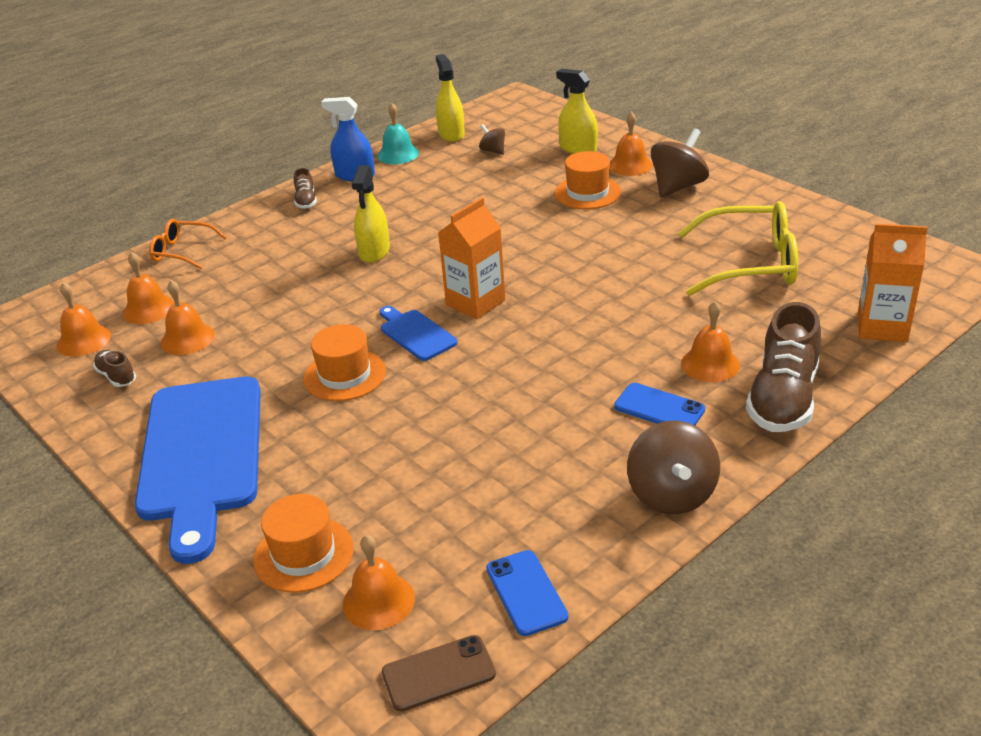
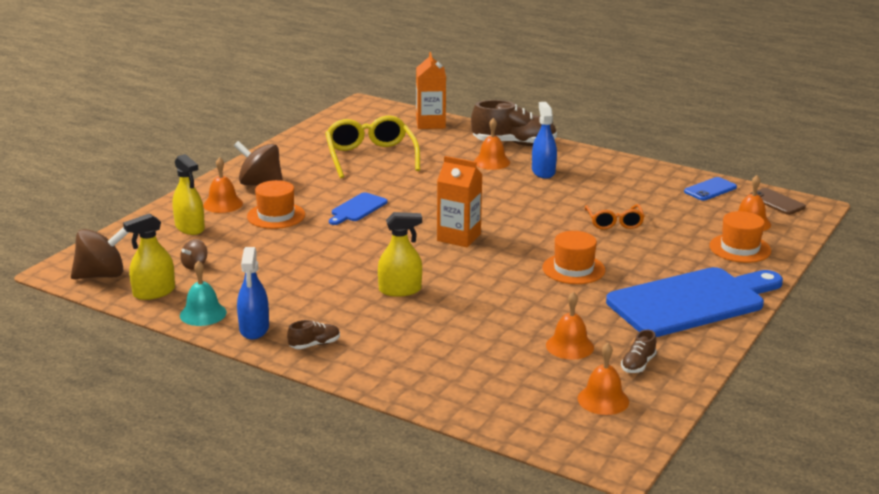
camera: 110 degrees left, 10 degrees down
orange bell [123,252,175,324] -> none
orange glasses [149,219,227,269] -> orange glasses moved to [585,204,645,230]
blue cutting board [379,306,458,361] -> blue cutting board moved to [329,192,388,225]
yellow spray bottle [556,69,598,154] -> yellow spray bottle turned 60 degrees counterclockwise [172,154,205,235]
blue phone [614,383,705,426] -> blue spray bottle [532,102,557,179]
brown spinning top [627,421,720,514] -> brown spinning top moved to [71,227,129,279]

